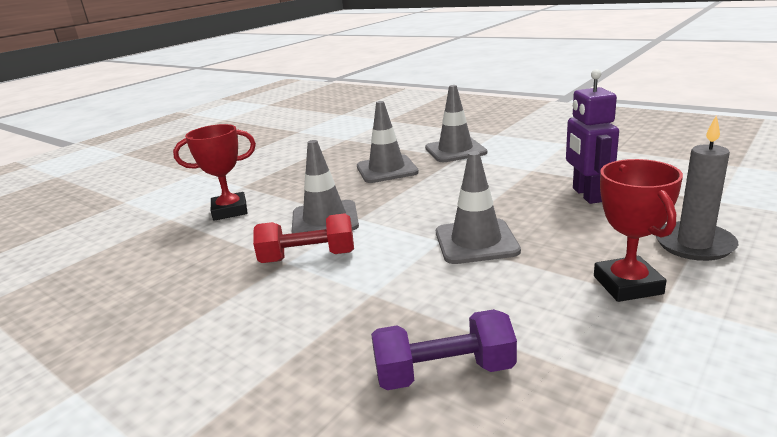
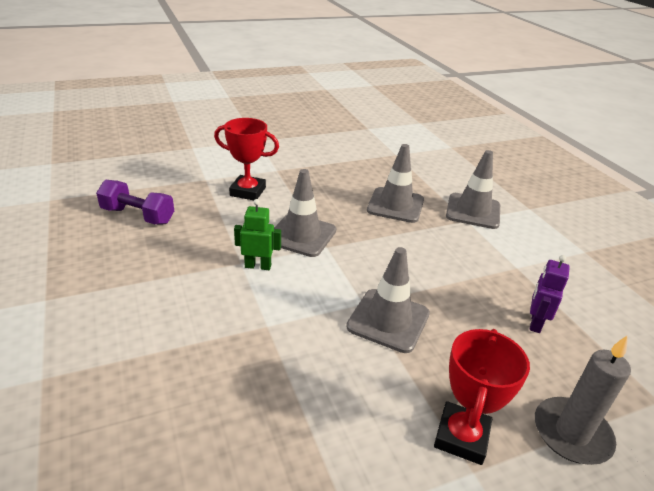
camera: 25 degrees right, 10 degrees up
red dumbbell [253,213,354,263] -> green robot [234,199,281,270]
purple dumbbell [371,309,517,390] -> purple dumbbell moved to [96,180,174,225]
purple robot [566,69,619,204] -> purple robot [530,255,570,333], size x0.66

